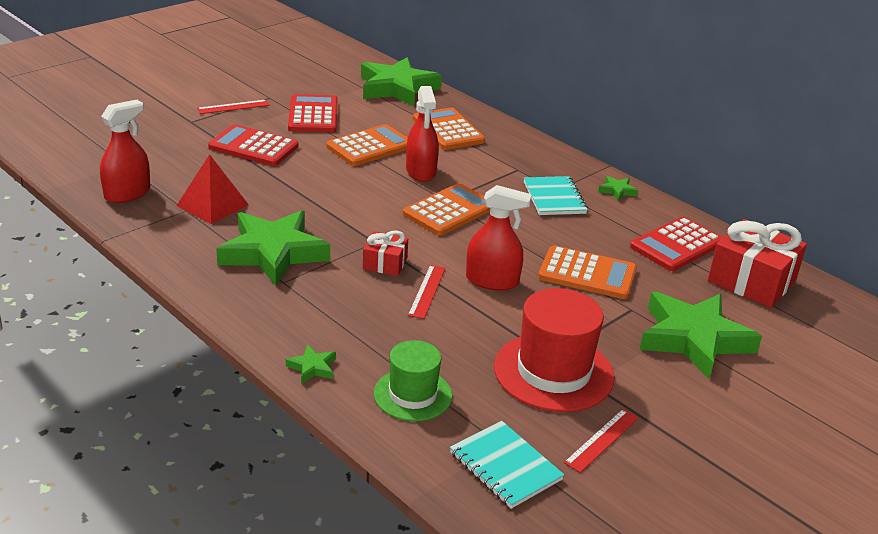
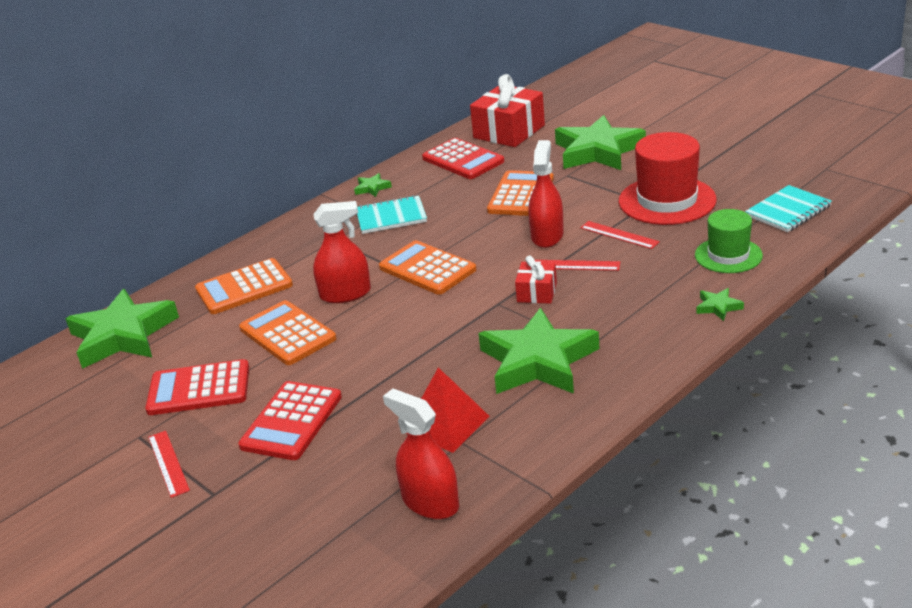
camera: 85 degrees left, 0 degrees up
red ruler [564,409,639,473] -> red ruler moved to [580,221,660,249]

